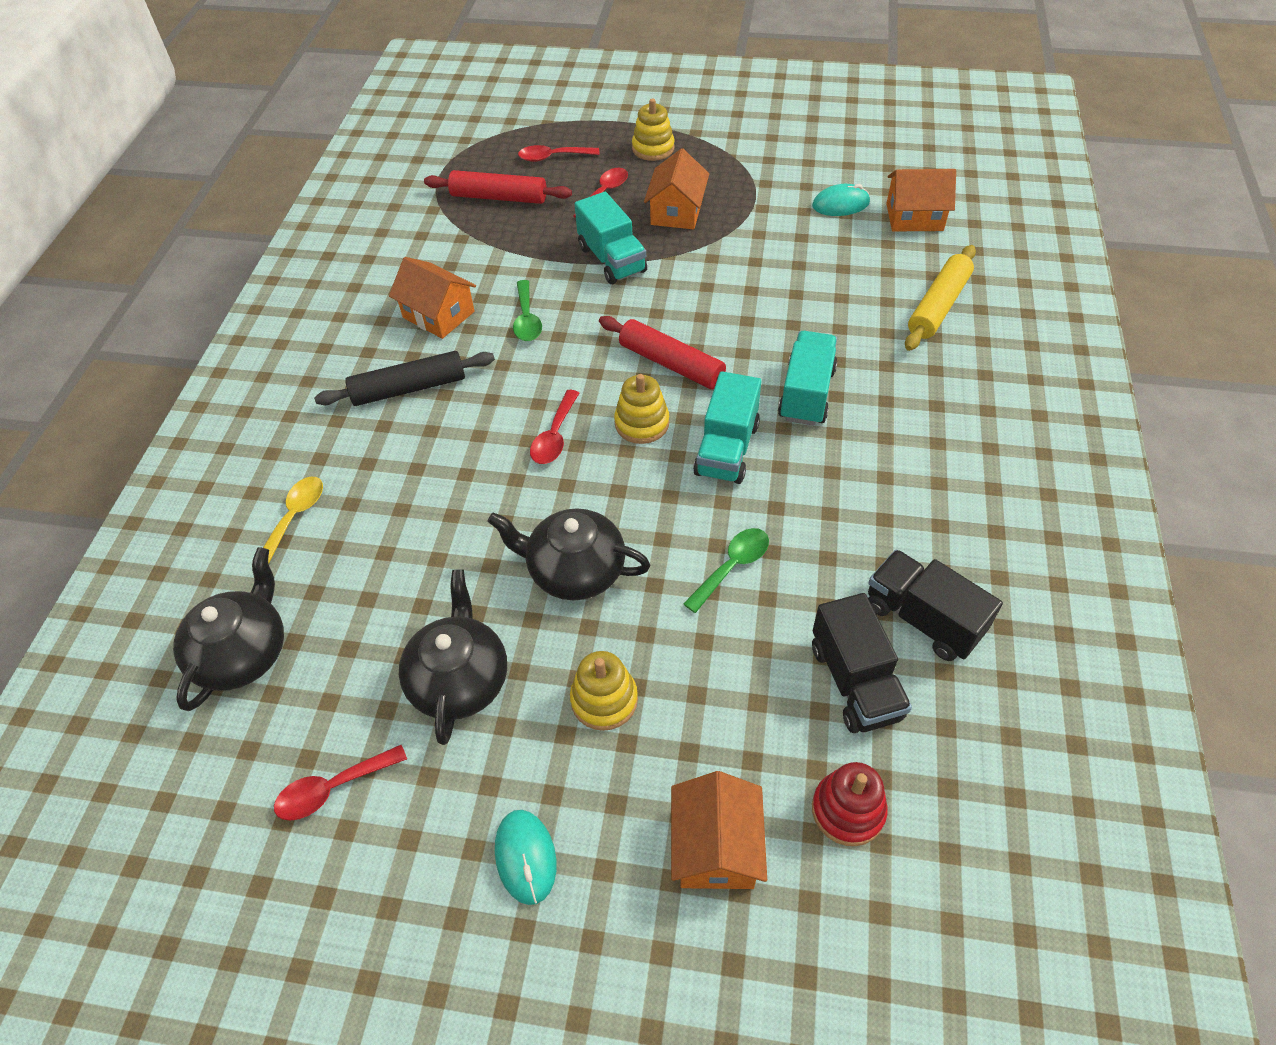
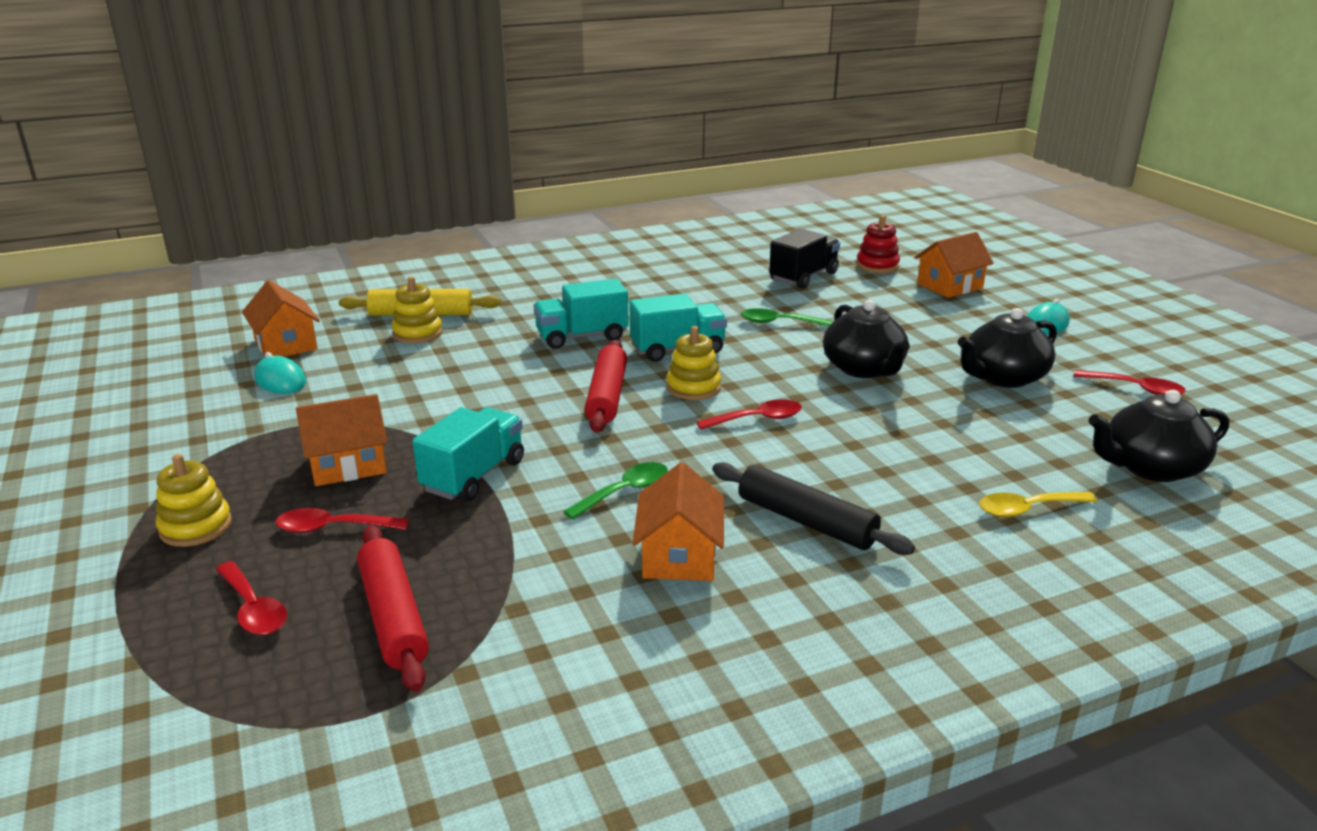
camera: 125 degrees left, 25 degrees down
yellow stacking toy [570,651,638,731] -> yellow stacking toy moved to [392,276,443,343]
black truck [868,549,1003,661] -> none

